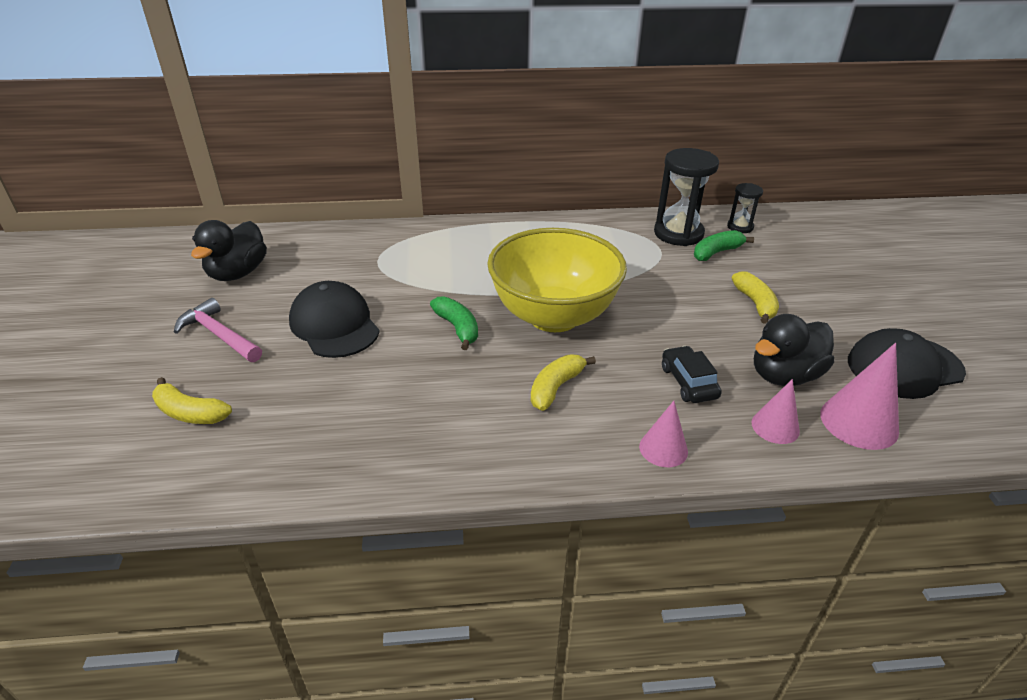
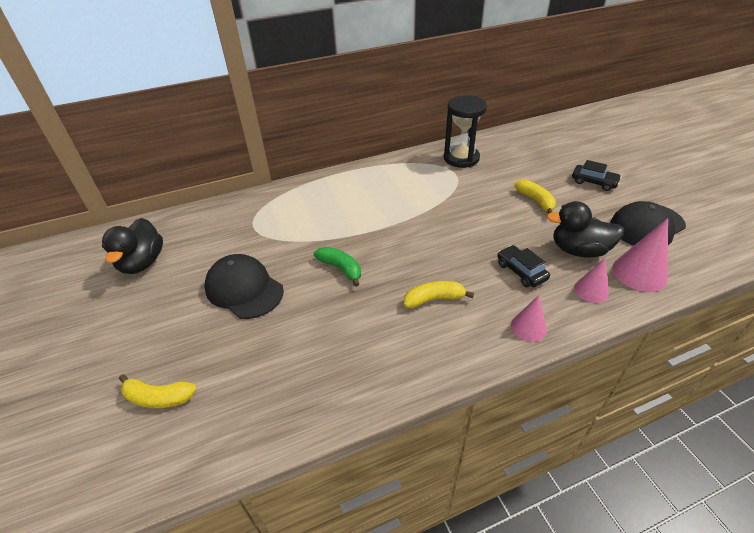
camera: 15 degrees left, 5 degrees up
pink hammer [174,298,262,362] -> none
yellow bowl [487,228,627,332] -> none
yellow banana [531,354,596,411] -> yellow banana turned 60 degrees clockwise [404,281,474,308]
green banana [694,230,754,261] -> none
black hourglass [727,183,763,233] -> none
black duck [754,314,834,386] -> black duck turned 60 degrees clockwise [546,201,624,258]
none -> black car [572,160,622,191]

